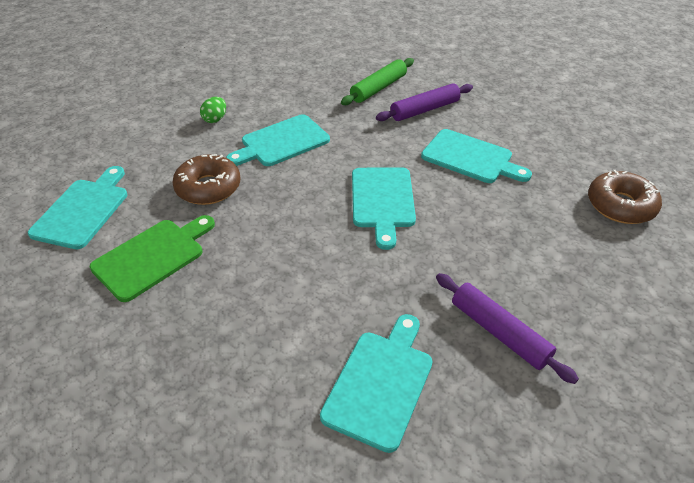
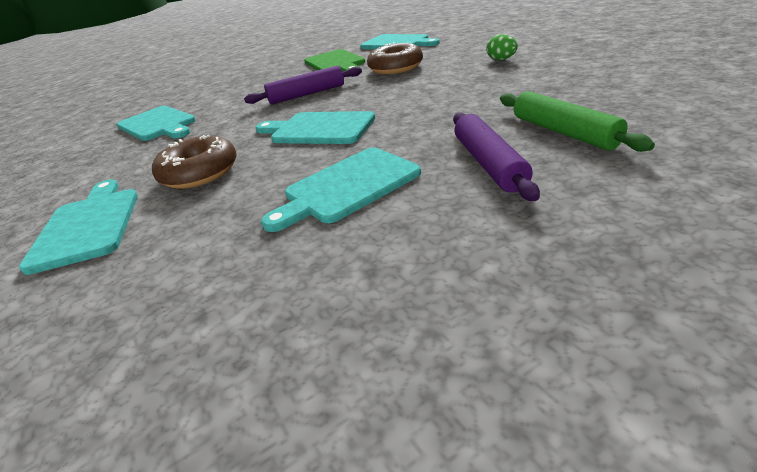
camera: 115 degrees right, 10 degrees down
turquoise cutting board [226,114,330,166] -> turquoise cutting board moved to [19,179,138,275]
purple rolling pin [436,273,579,384] -> purple rolling pin moved to [244,66,362,104]
brown donut [588,170,662,224] -> brown donut moved to [152,135,237,189]

